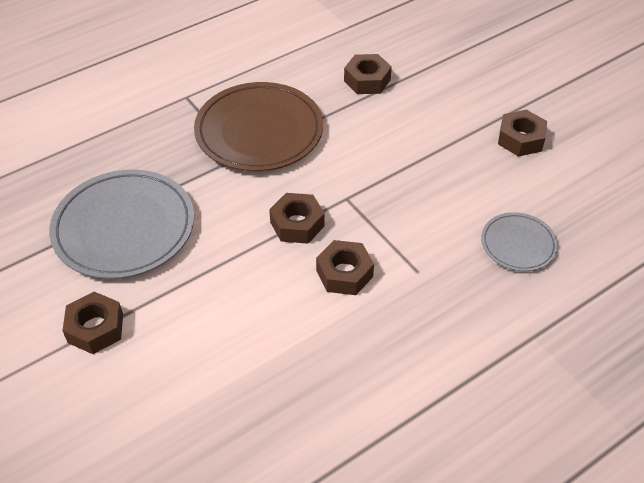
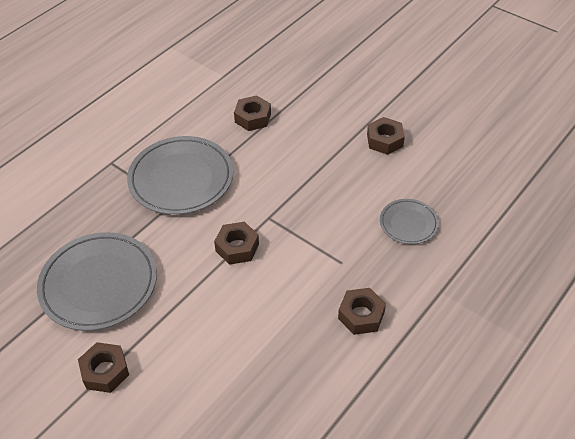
camera: 15 degrees left, 0 degrees up
brown plate [194,82,323,171] -> grey plate [127,136,233,215]
brown nut [316,240,374,295] -> brown nut moved to [338,288,386,335]

